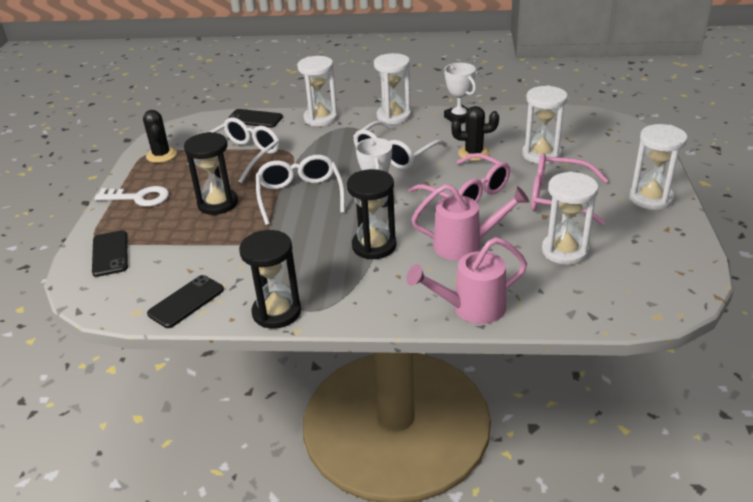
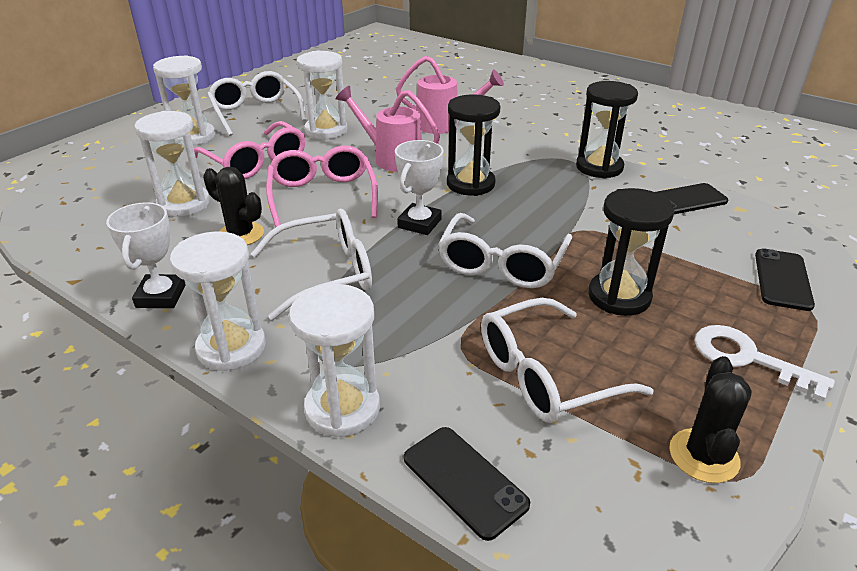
camera: 150 degrees left, 0 degrees up
none -> white glasses [207,71,307,136]

